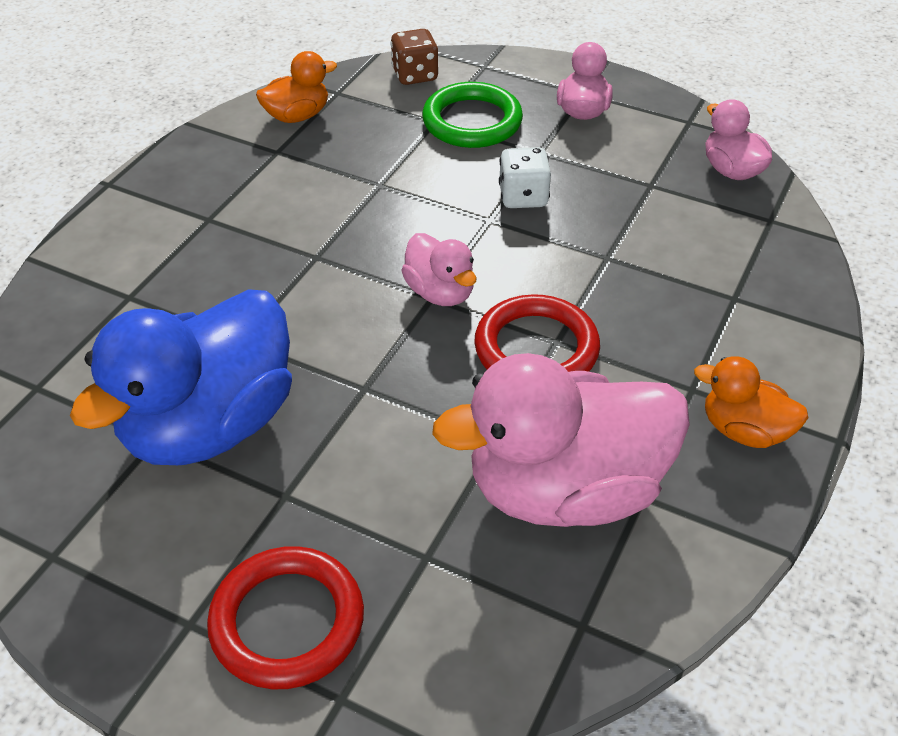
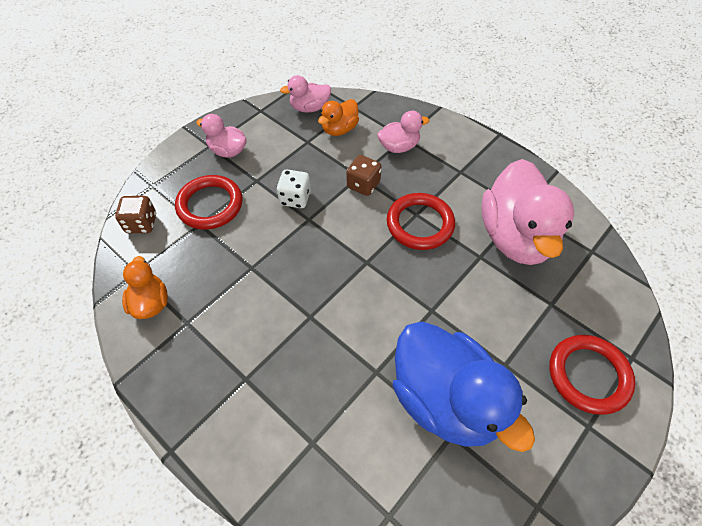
camera: 75 degrees left, 10 degrees up
pink duck [401,233,477,306] -> pink duck moved to [377,111,429,153]
green ring [422,82,523,148] -> red ring [175,175,243,230]
orange duck [694,356,808,448] -> orange duck moved to [318,99,359,136]
none -> brown dice [347,155,382,196]

